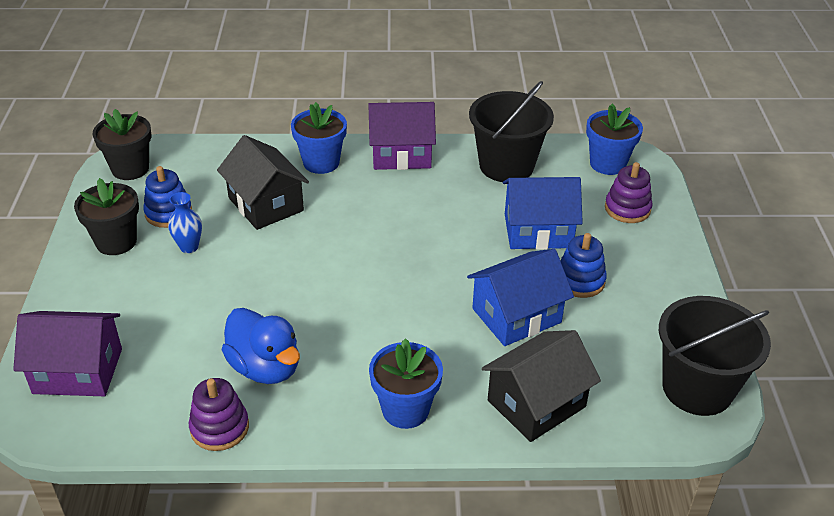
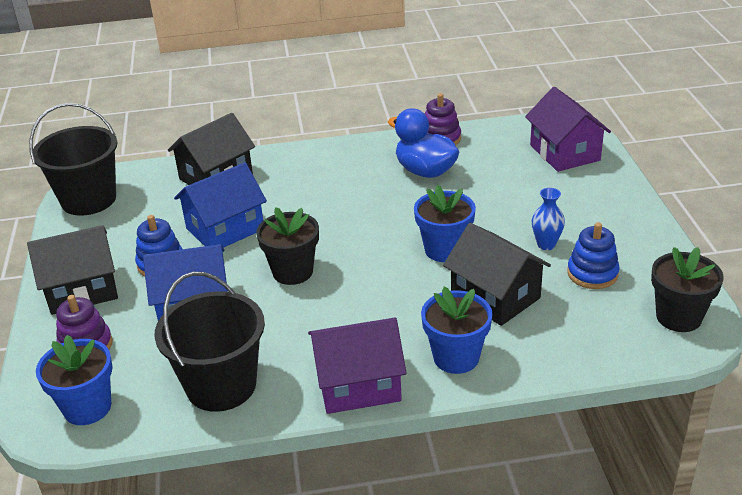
camera: 175 degrees right, 5 degrees down
purple house [13,311,122,396] -> purple house turned 75 degrees clockwise [525,87,611,172]
black flower pot [74,178,139,255] -> black flower pot moved to [256,207,319,285]
blue flower pot [369,338,443,429] -> blue flower pot moved to [414,185,476,262]
none -> black house [27,225,118,315]

